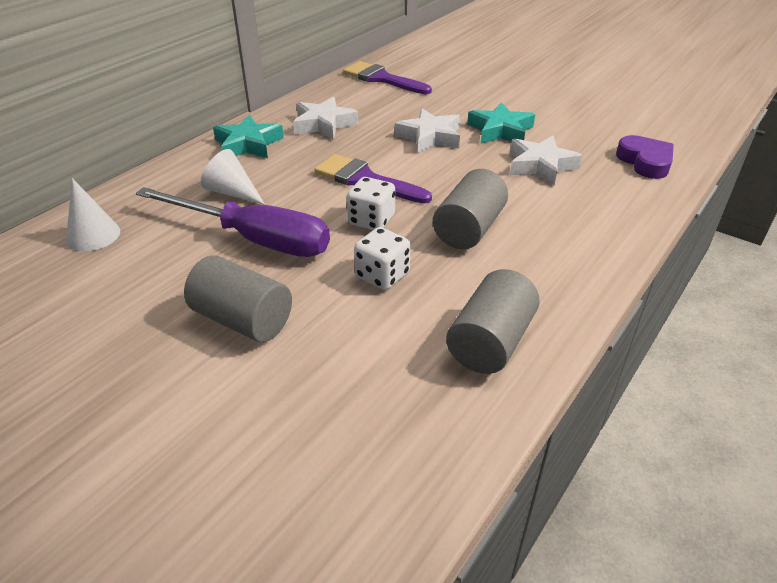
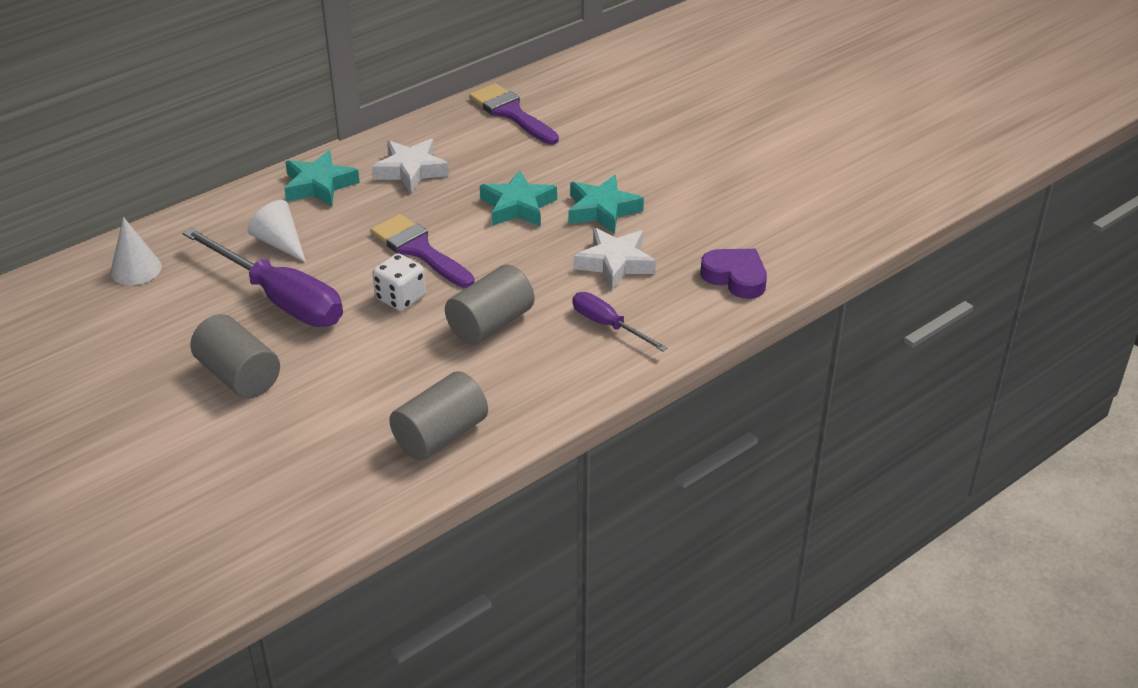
camera: 15 degrees right, 0 degrees up
white dice [354,227,411,290] -> none
white star [395,108,460,153] -> turquoise star [480,170,557,227]
purple heart [616,135,674,179] -> purple heart turned 45 degrees counterclockwise [700,249,767,299]
none -> purple screwdriver [572,292,668,351]

